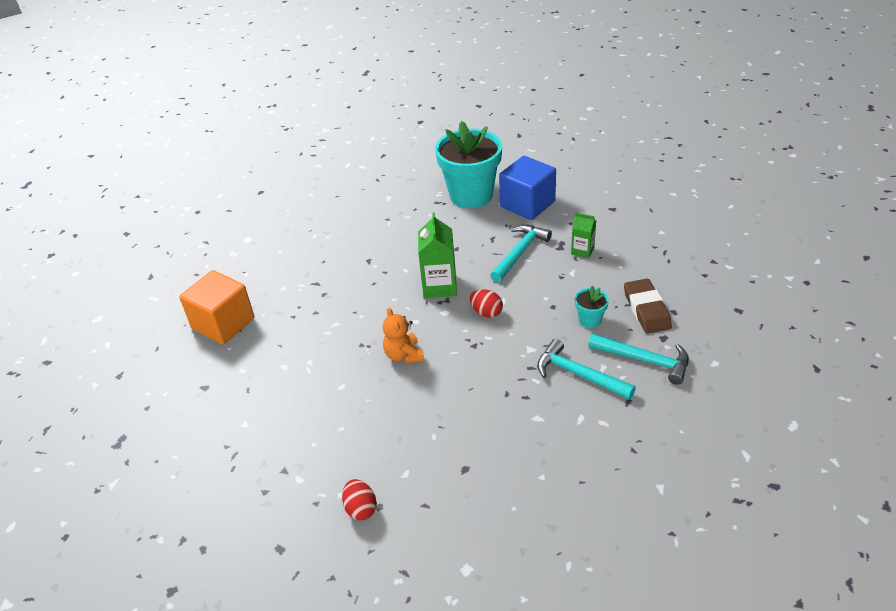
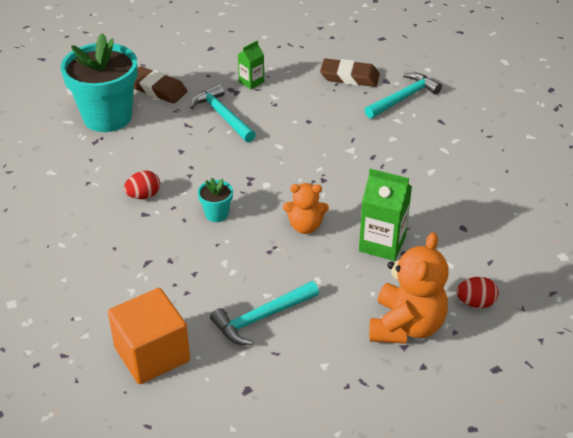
camera: 70 degrees left, 0 degrees up
green carton [418,212,457,298] -> green carton moved to [359,169,412,261]
red egg [470,289,503,317] -> red egg moved to [124,171,160,199]
blue cube [499,156,556,220] -> brown eraser [134,66,188,104]
turquoise hammer [537,339,636,400] -> turquoise hammer moved to [210,281,319,345]
turquoise flower pot [575,285,609,328] -> turquoise flower pot moved to [198,178,233,222]
none -> orange teddy bear [369,232,448,344]

